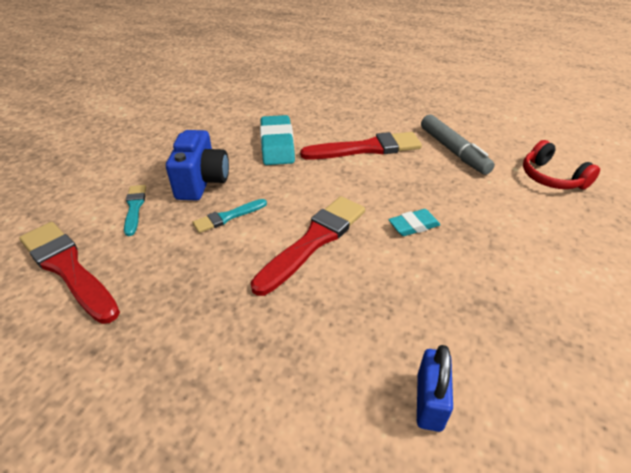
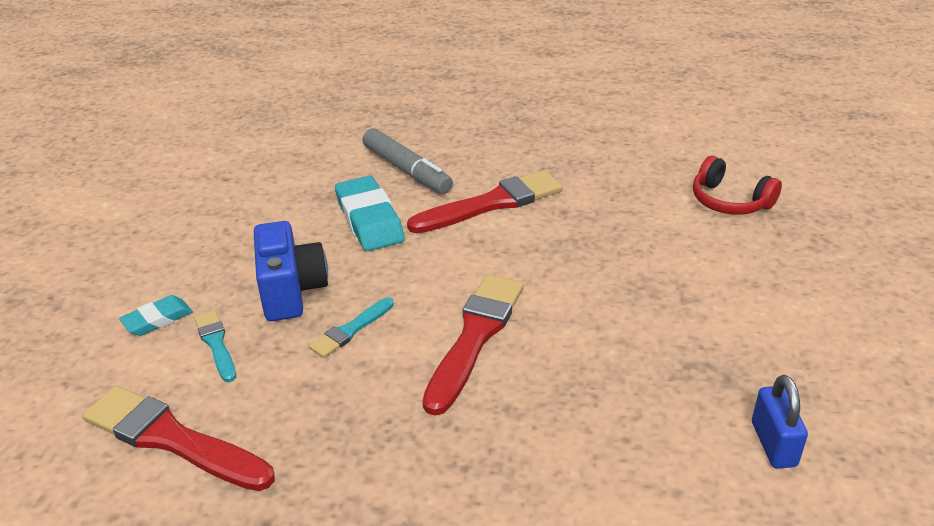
camera: 15 degrees left, 5 degrees down
turquoise eraser [388,209,440,236] -> turquoise eraser moved to [119,295,193,336]
blue padlock [417,345,453,432] -> blue padlock moved to [752,375,808,469]
grey marker [421,115,495,175] -> grey marker moved to [362,128,453,194]

